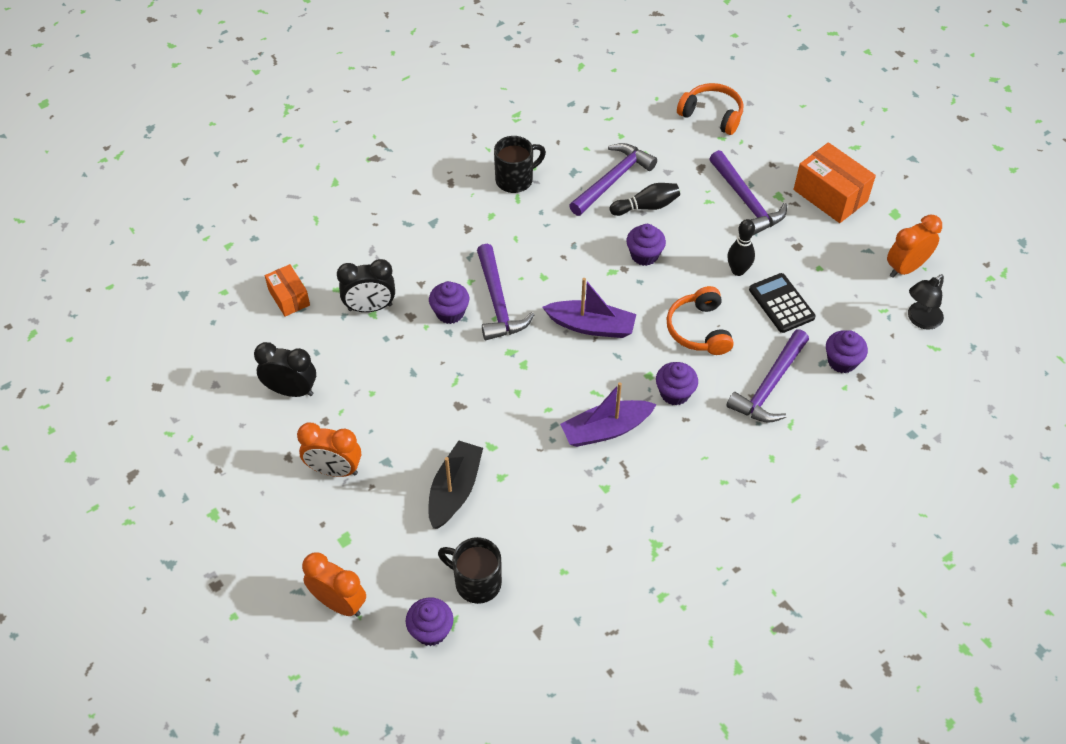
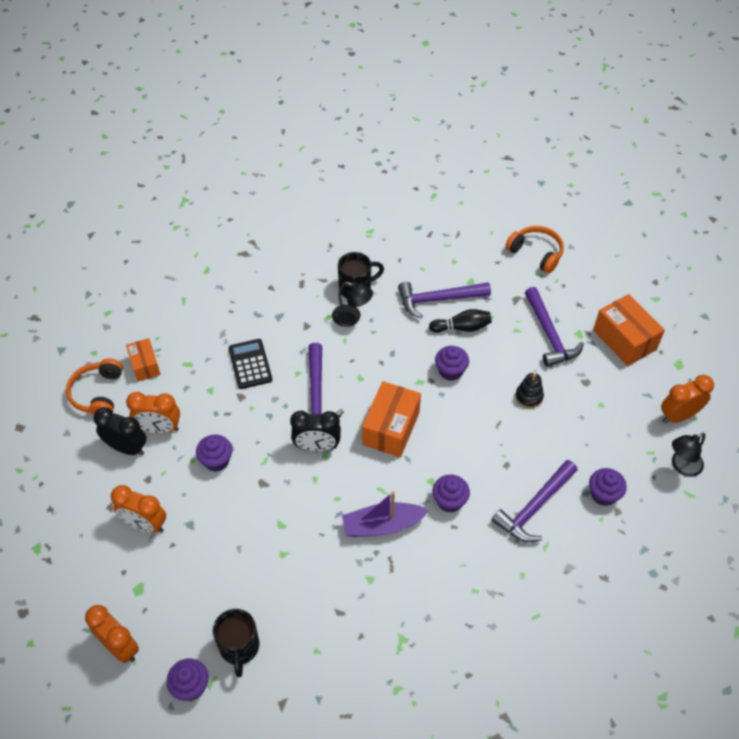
camera: 10 degrees right, 0 degrees up
black clock [337,259,395,312] -> black clock moved to [290,411,341,452]
black boat [428,441,483,529] -> none
purple cupcake [429,281,469,324] -> purple cupcake moved to [196,435,232,472]
black mug [438,537,502,604] -> black mug turned 135 degrees counterclockwise [213,609,259,677]
purple boat [542,278,636,338] -> orange box [362,381,421,457]
purple hammer [569,143,657,216] -> purple hammer turned 150 degrees counterclockwise [398,282,491,318]
orange headphones [666,286,733,355] -> orange headphones moved to [66,358,123,415]
black bowling pin [727,219,755,276] -> black stacking toy [515,373,544,408]
black calculator [749,273,816,333] -> black calculator moved to [228,339,272,389]
none -> orange clock [126,392,180,434]
none -> black lamp [332,282,373,327]

